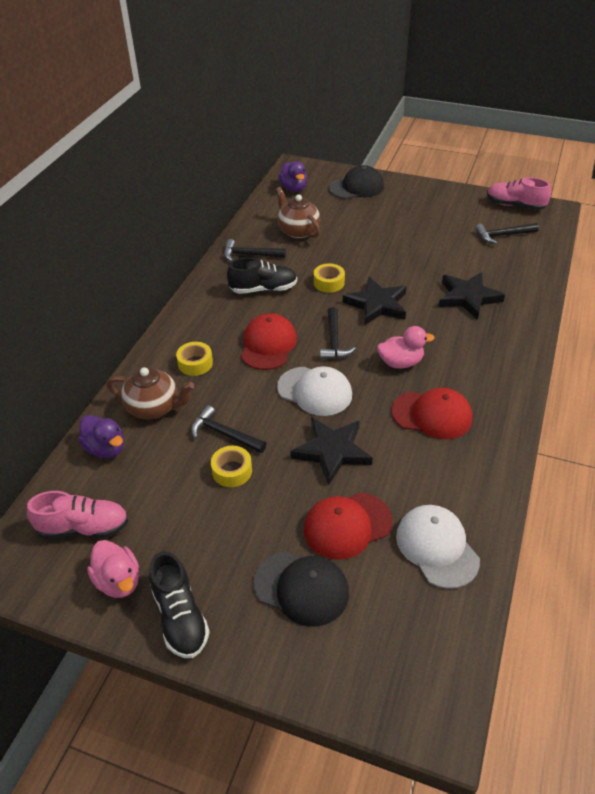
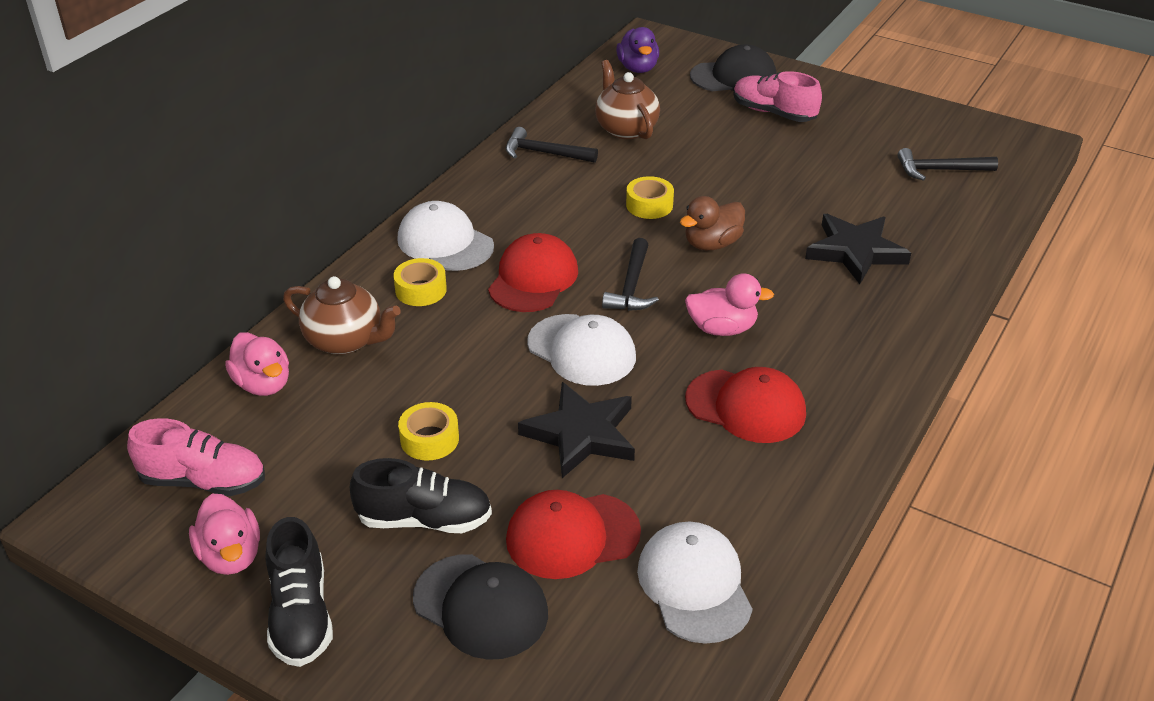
camera: 10 degrees right, 5 degrees down
purple duck [78,415,124,458] -> pink duck [225,332,289,396]
black hammer [191,405,267,453] -> none
black shoe [227,258,297,294] -> black shoe moved to [350,458,492,533]
black star [343,277,407,325] -> brown duck [680,196,745,250]
pink shoe [487,177,551,210] -> pink shoe moved to [733,71,822,122]
none -> white cap [397,201,494,271]

